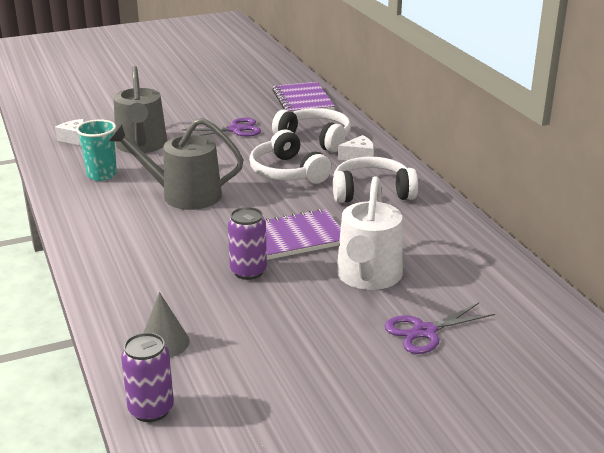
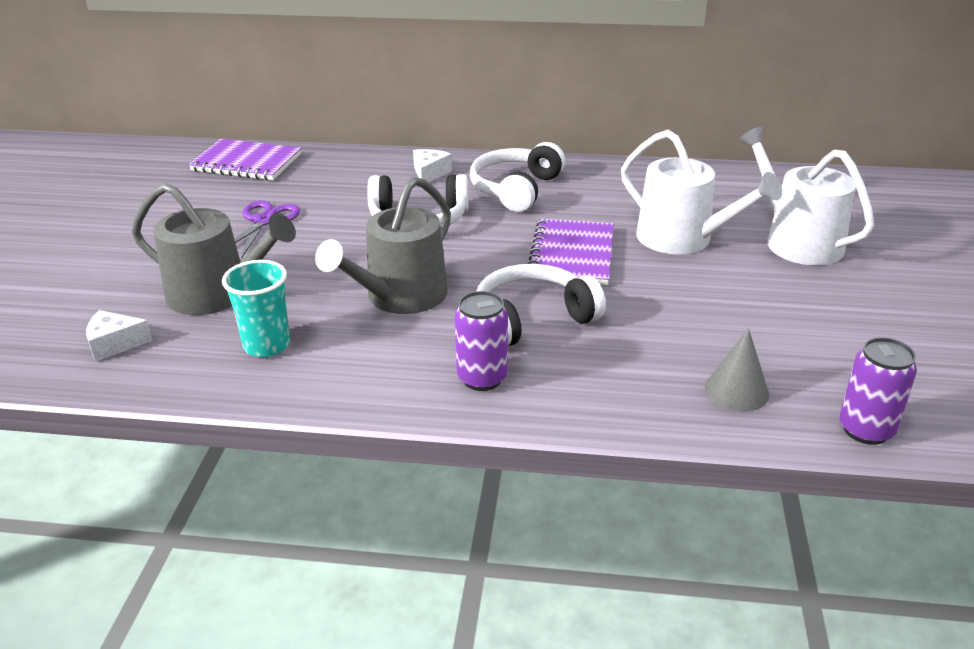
camera: 60 degrees left, 5 degrees up
purple can [228,207,267,280] -> purple can moved to [455,291,508,391]
white headphones [272,108,351,152] -> white headphones moved to [477,264,606,346]
purple scissors [384,303,495,354] -> white watering can [739,126,874,265]

